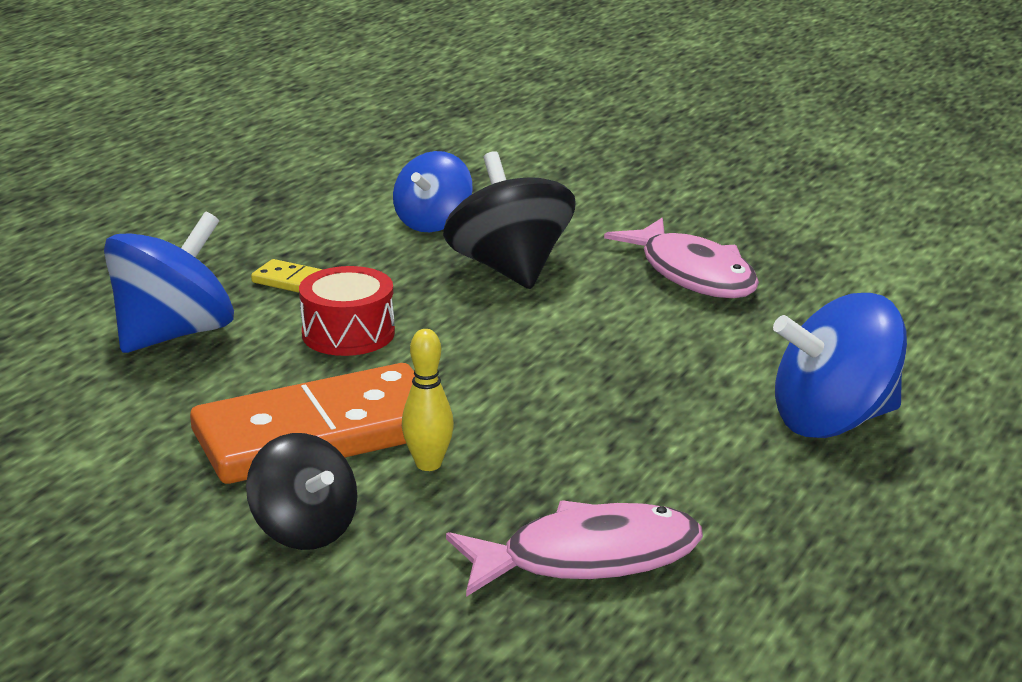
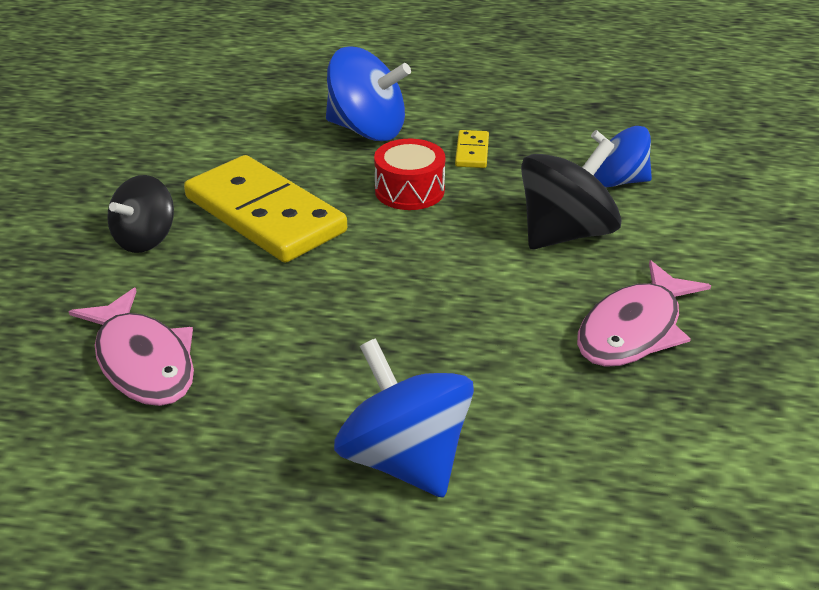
camera: 70 degrees right, 10 degrees up
orange domino [190,363,415,484] -> yellow domino [184,155,347,263]
yellow bowling pin [402,329,454,471] -> none

